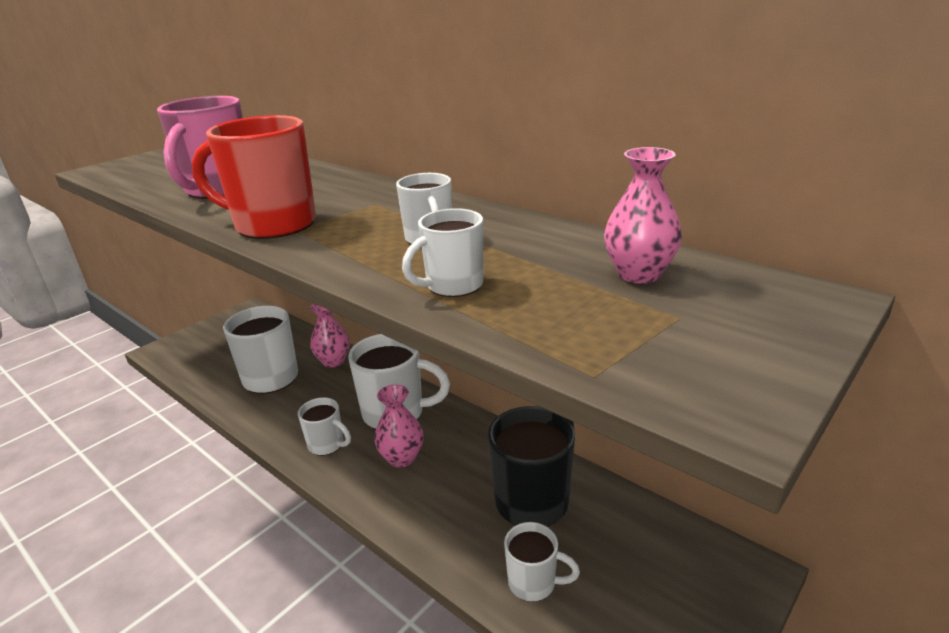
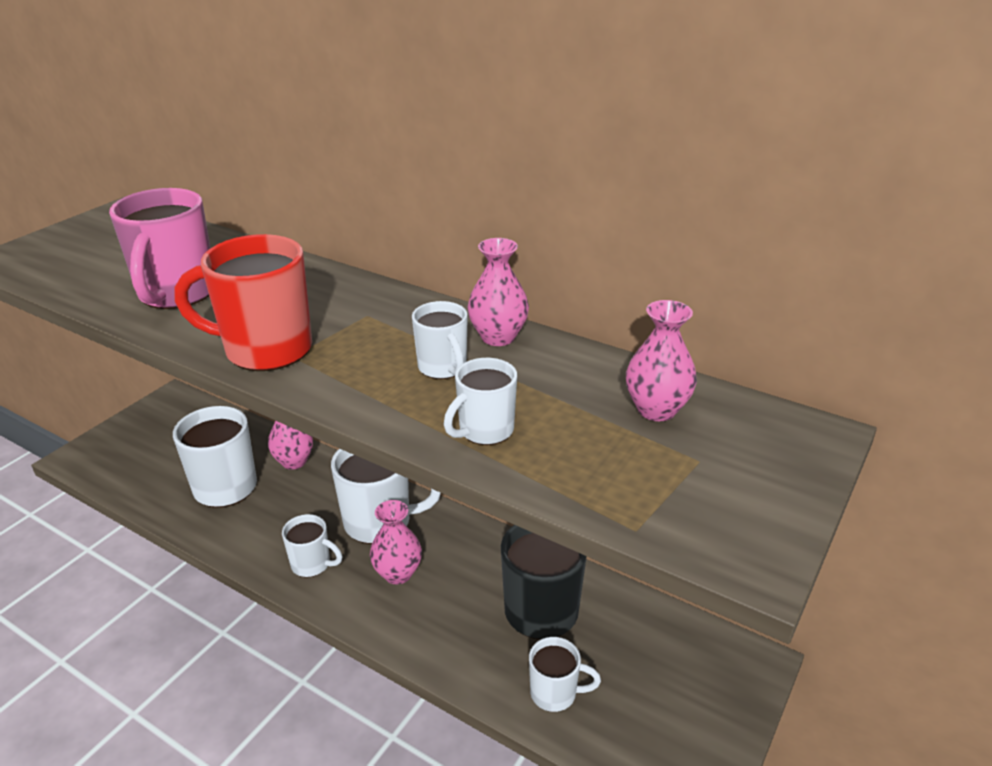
camera: 10 degrees left, 5 degrees up
none -> pink vase [468,238,529,346]

